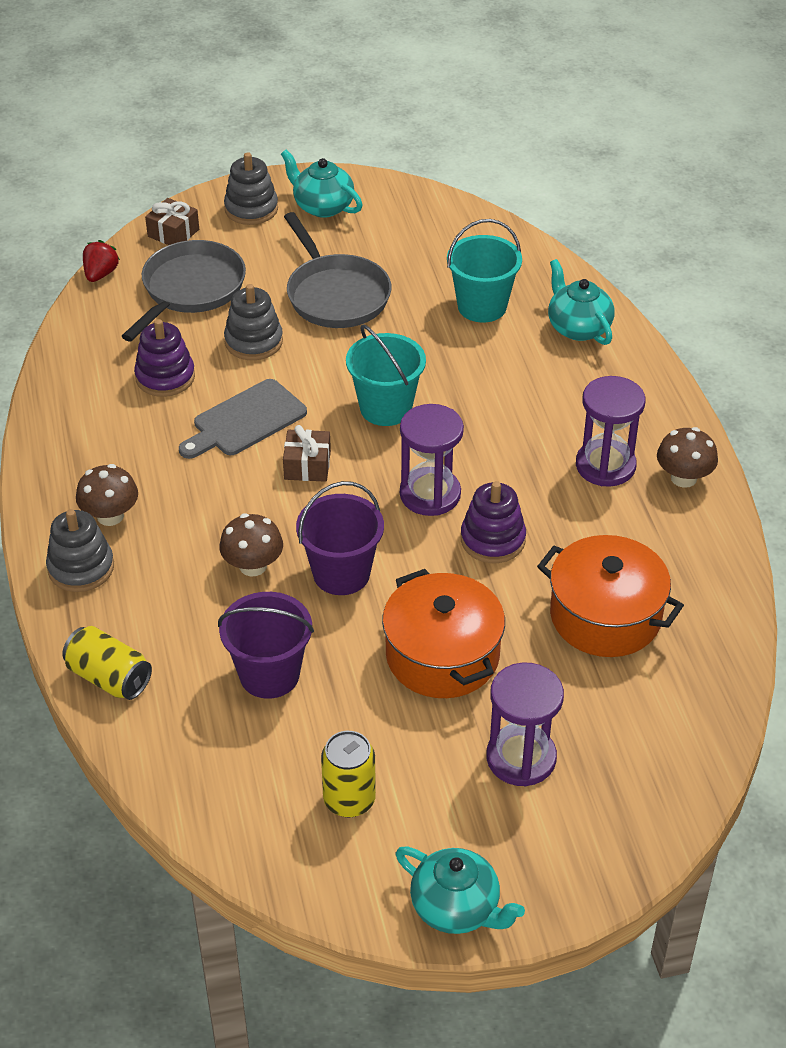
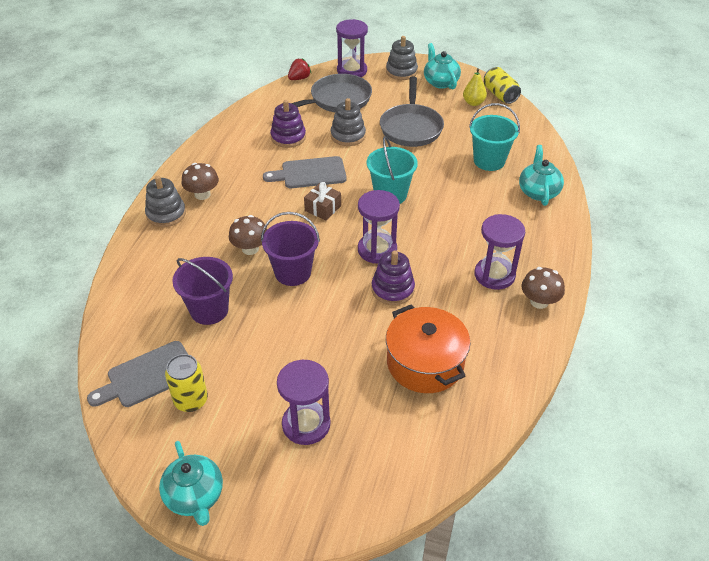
camera: 30 degrees right, 0 degrees up
yellow can [62,626,152,700] -> yellow can moved to [484,67,521,104]
brown gift [145,198,199,245] -> purple hourglass [336,19,368,77]
orange pot [382,569,505,698] -> none
none -> grey cutting board [87,341,188,407]
none -> yellow pear [463,68,487,106]

